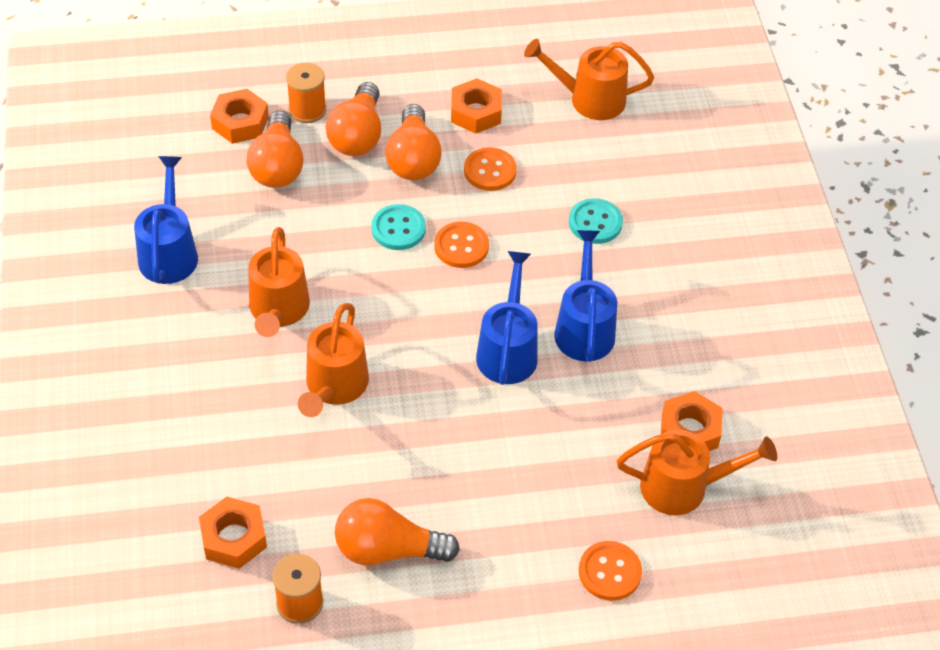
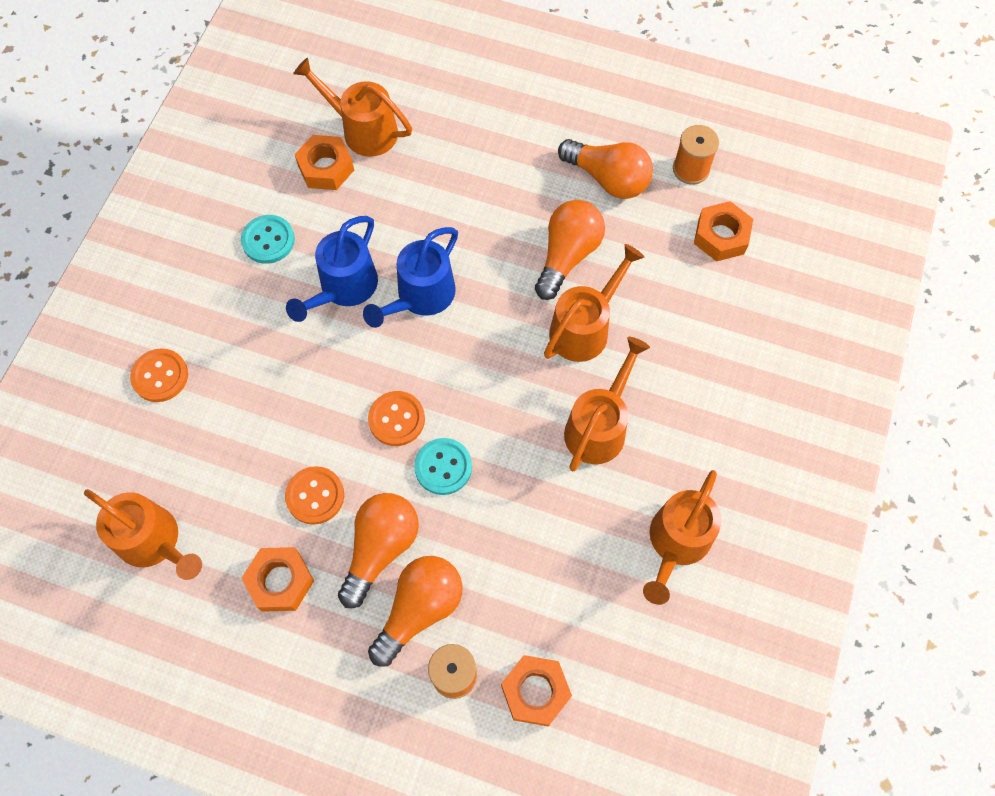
camera: 150 degrees left, 15 degrees up
blue watering can [134,156,198,284] -> orange watering can [643,470,722,605]
orange light bulb [247,111,304,188] -> orange light bulb moved to [535,200,605,300]
turquoise button [569,198,623,244] -> turquoise button moved to [241,215,295,264]
orange button [579,541,642,601] -> orange button moved to [130,348,188,402]

